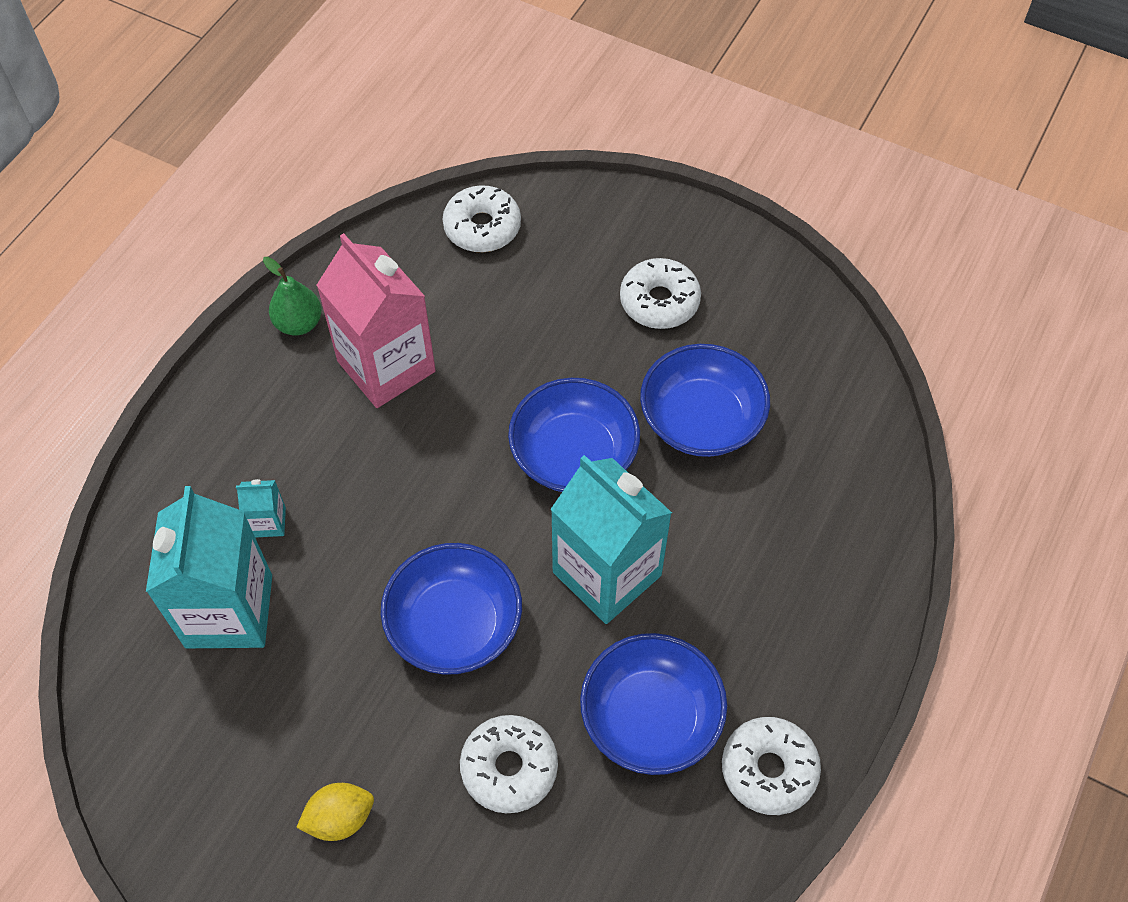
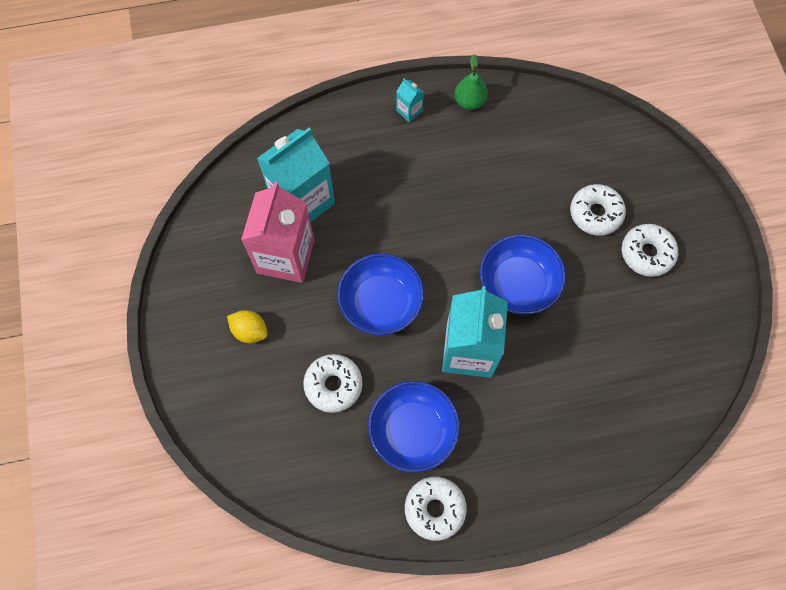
camera: 50 degrees right, 10 degrees up
turquoise carton [236,479,286,537] -> turquoise carton moved to [396,78,424,122]
pink carton [317,233,436,408] -> pink carton moved to [241,182,315,283]
white donut [443,185,521,252] -> white donut moved to [570,184,626,236]
blue bowl [640,344,770,457] -> none

